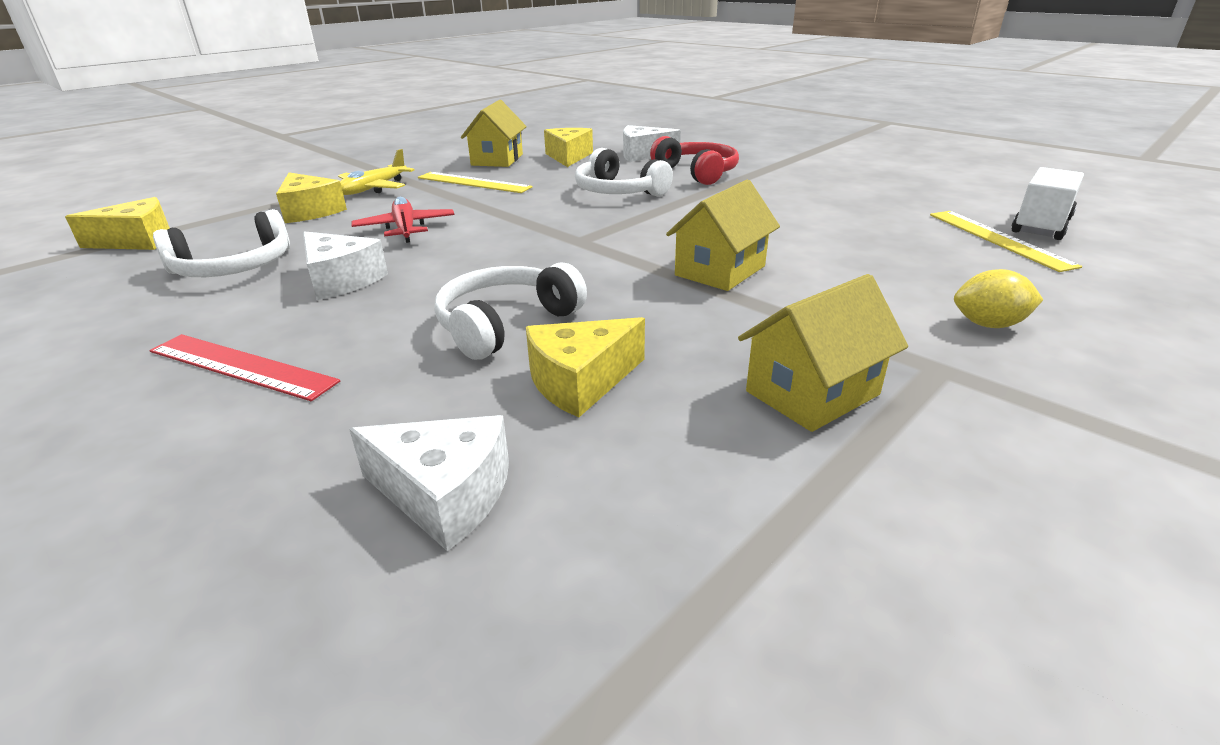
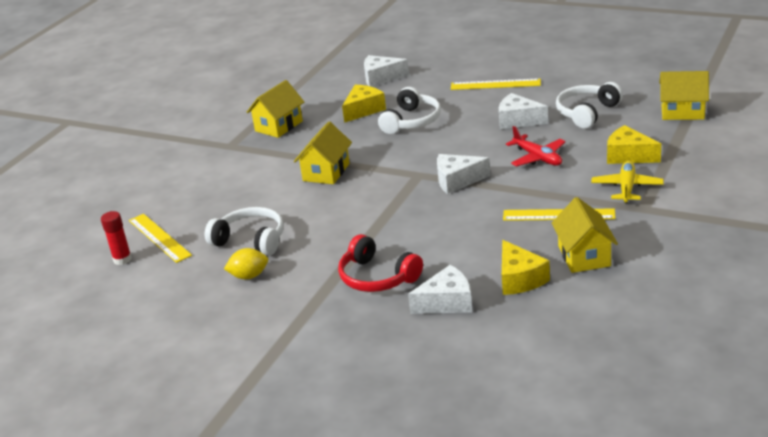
camera: 165 degrees right, 0 degrees up
yellow cheese [65,197,170,250] -> yellow house [659,71,709,120]
red ruler [150,334,340,401] -> yellow ruler [451,79,541,90]
white headphones [575,148,673,196] -> white headphones moved to [205,207,284,256]
yellow lemon [954,269,1043,328] -> yellow lemon moved to [224,248,268,279]
white truck [1012,167,1084,240] -> red glue stick [101,211,132,265]
none -> white cheese [437,154,490,194]

